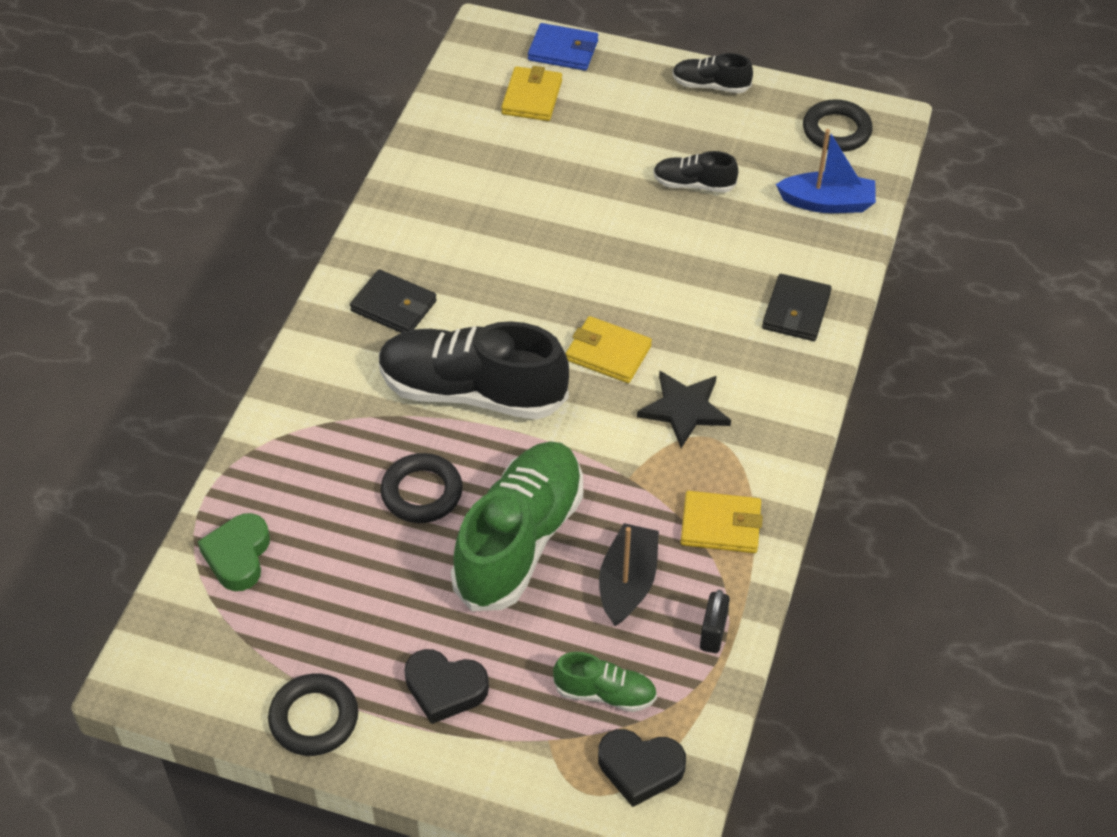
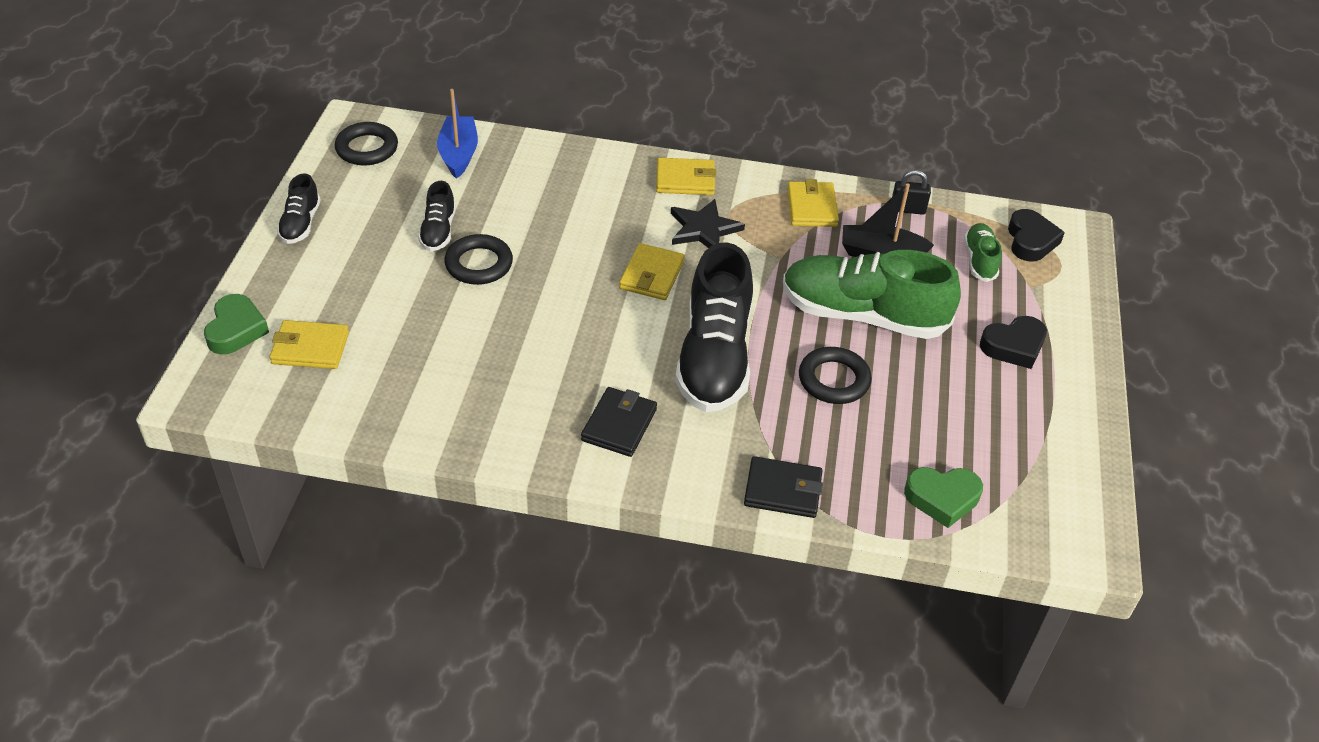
camera: 100 degrees left, 5 degrees down
black ring [268,673,358,756] -> black ring moved to [444,234,513,285]
black heart [404,649,489,724] -> black heart turned 60 degrees clockwise [980,316,1047,369]
blue wallet [528,23,598,71] -> green heart [204,294,269,354]
black wallet [762,274,832,341] -> black wallet moved to [744,456,823,518]
none -> yellow wallet [656,158,717,195]

